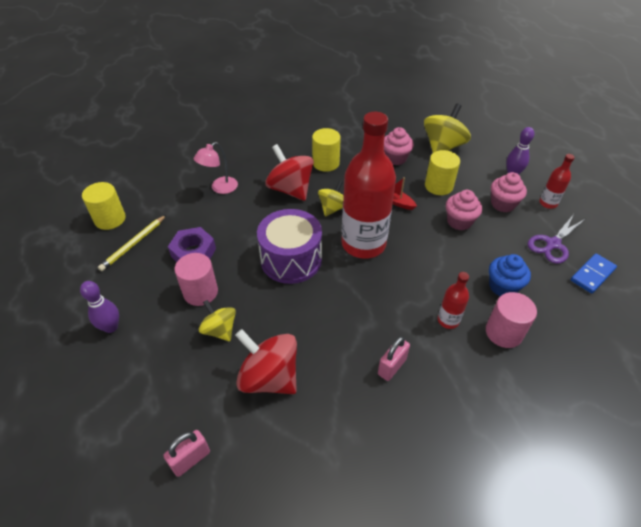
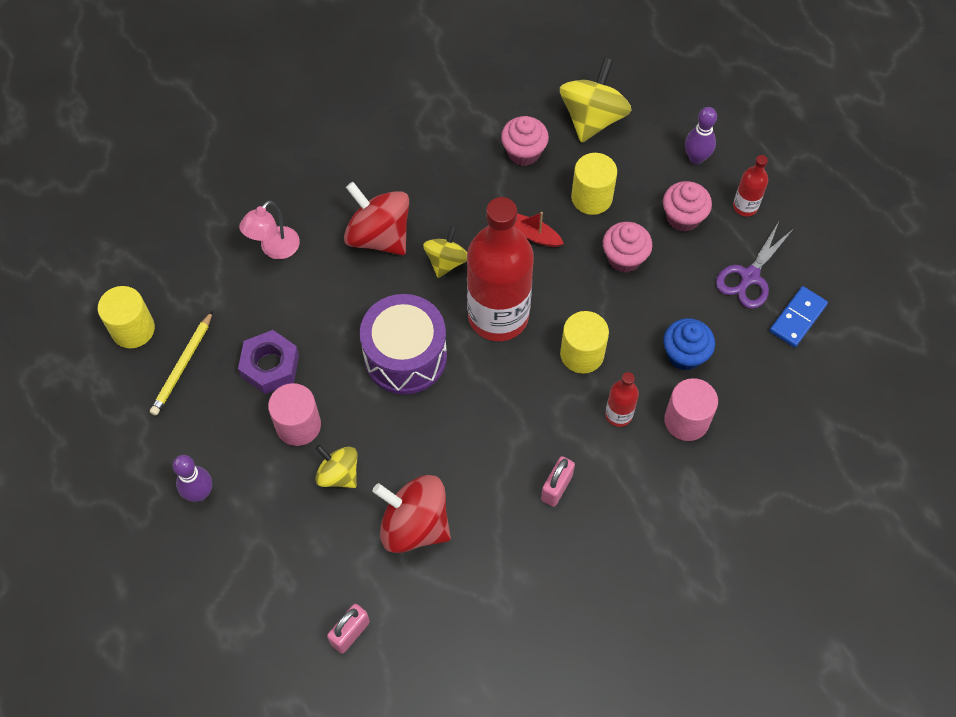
camera: 10 degrees left, 15 degrees up
yellow cylinder [312,128,341,172] -> yellow cylinder moved to [560,311,609,374]

